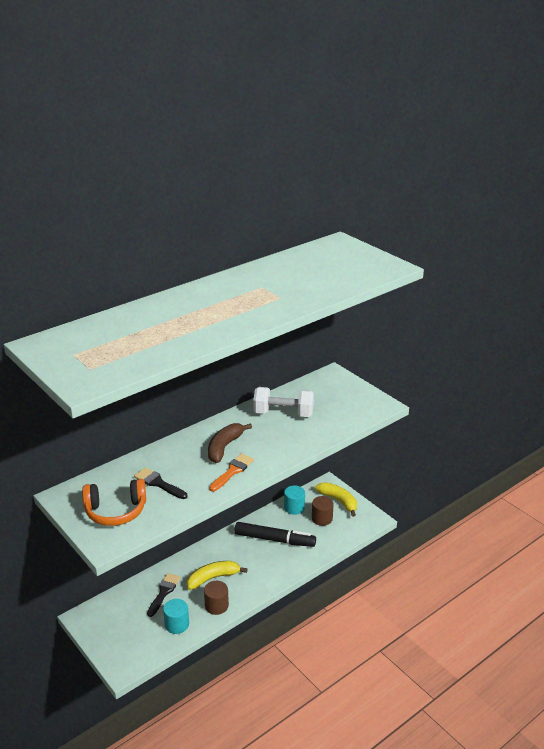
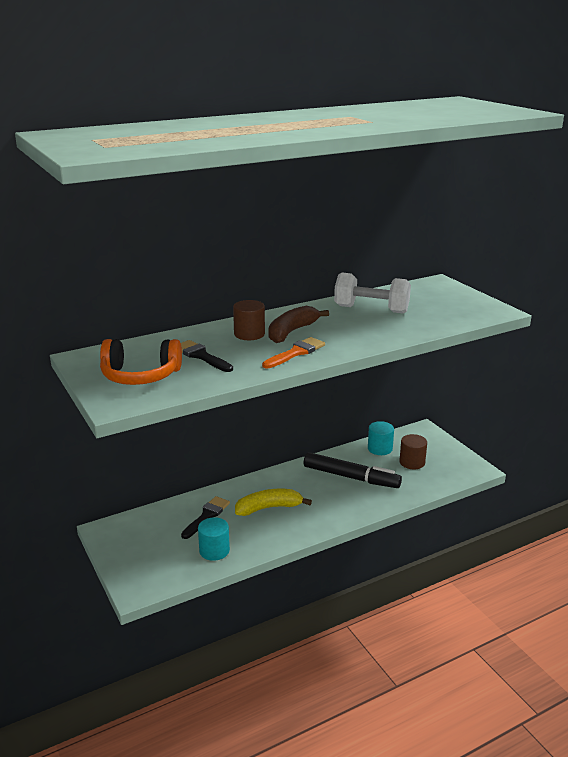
camera: 10 degrees right, 5 degrees down
brown cylinder [204,581,229,615] -> brown cylinder moved to [233,300,265,340]
yellow banana [315,482,357,517] -> none

